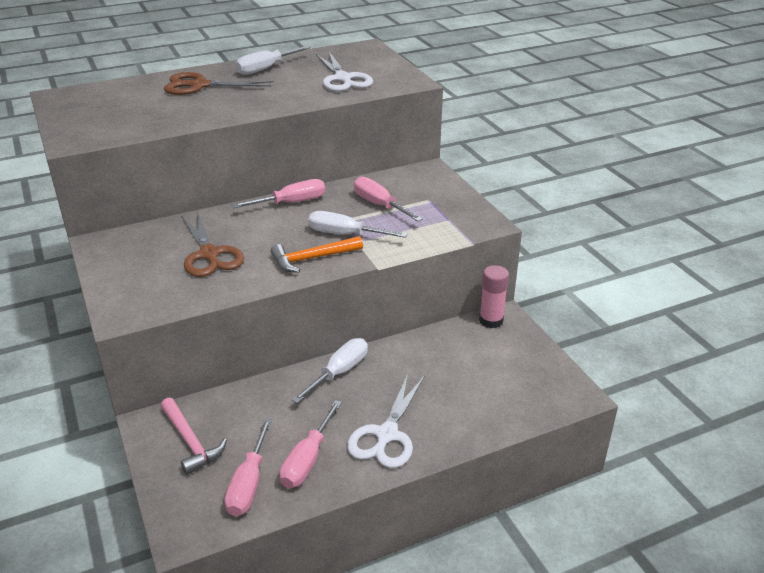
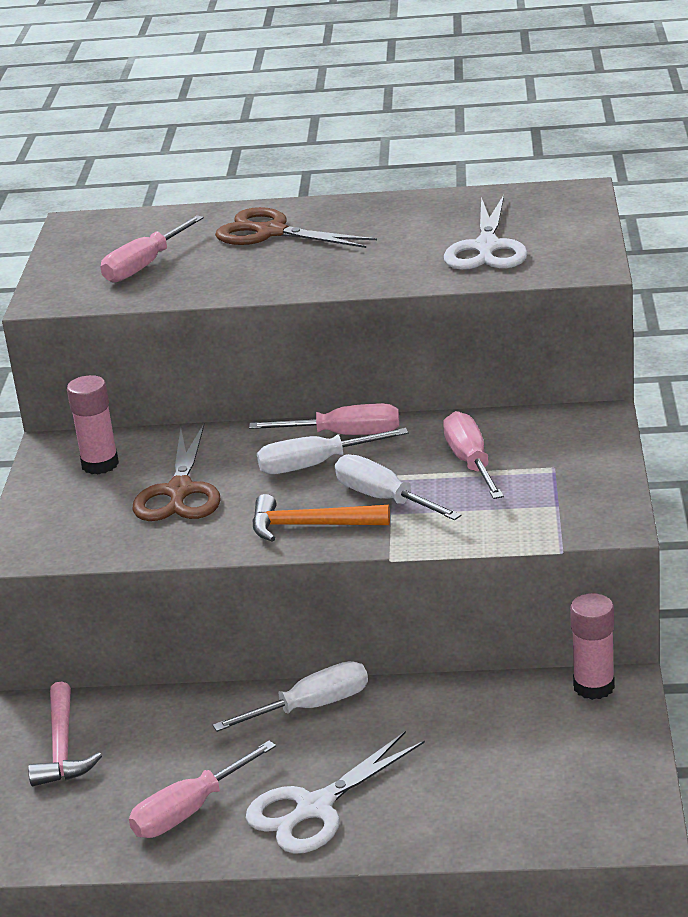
camera: 30 degrees right, 5 degrees down
pink screwdriver [225,418,272,517] -> pink screwdriver moved to [101,215,204,283]
white screwdriver [236,46,311,75] -> white screwdriver moved to [257,428,409,474]
none -> pink glue stick [67,375,119,474]

